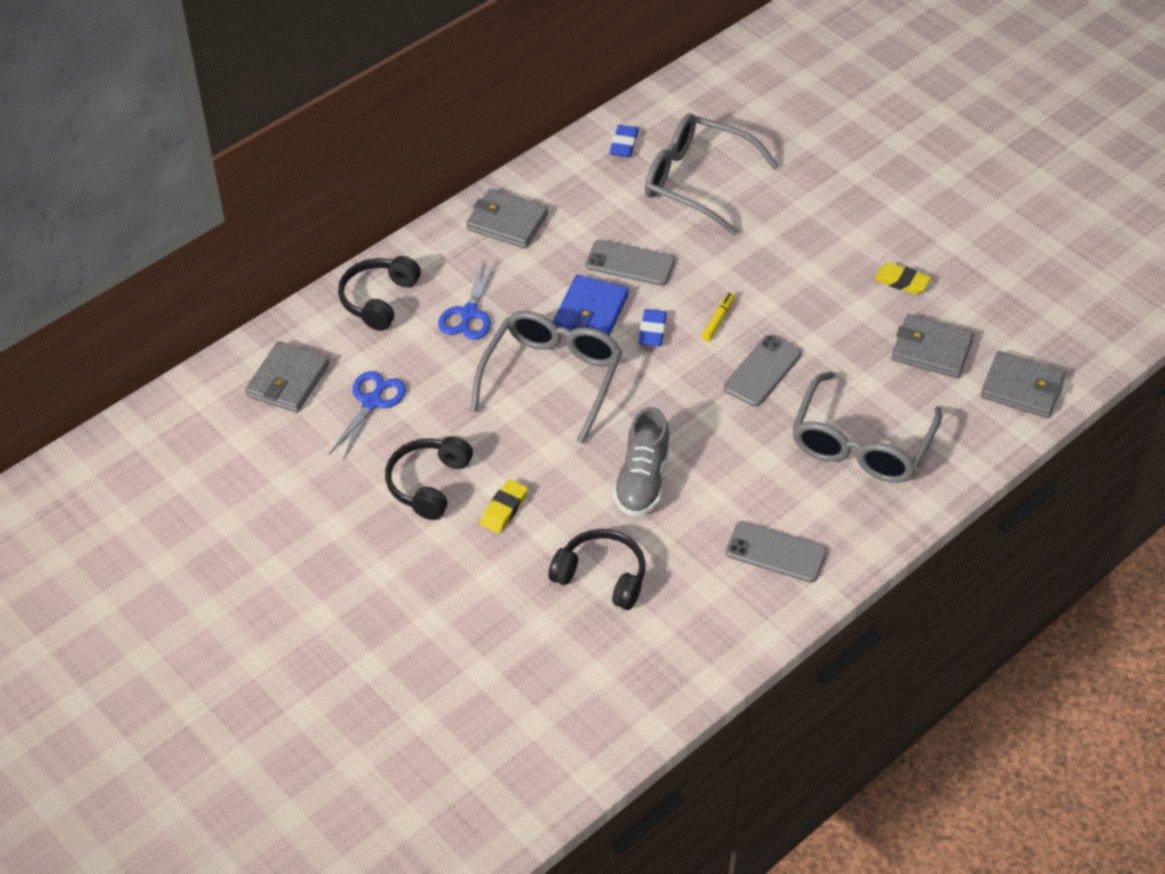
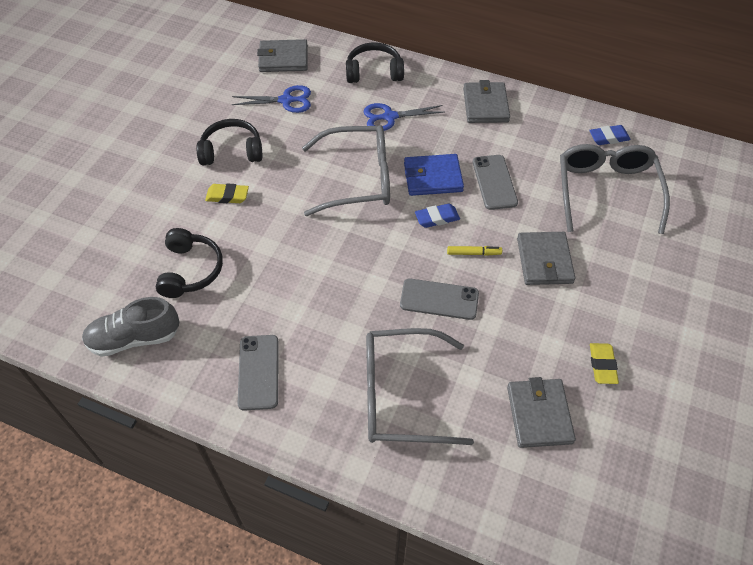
camera: 65 degrees right, 5 degrees up
grey shoe [613,407,670,516] -> grey shoe moved to [82,297,180,357]
grey wallet [980,351,1066,418] -> grey wallet moved to [517,232,575,285]

